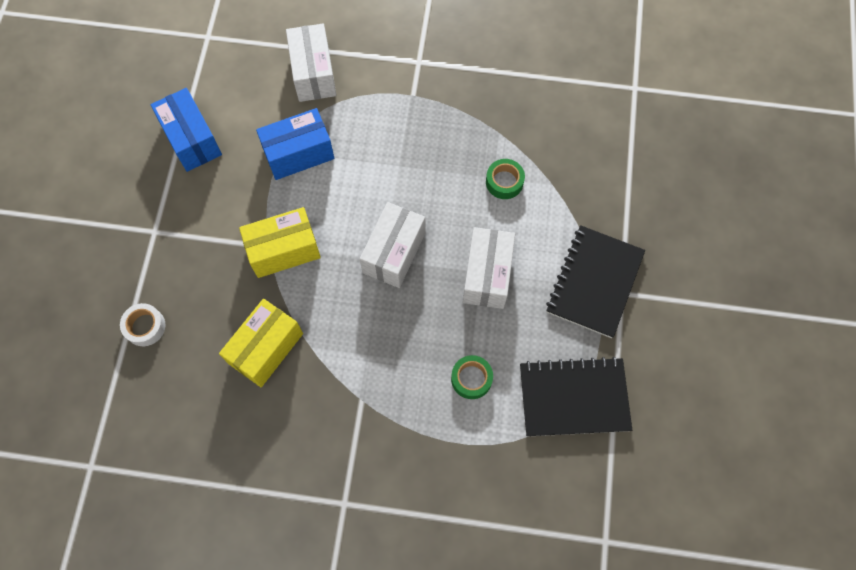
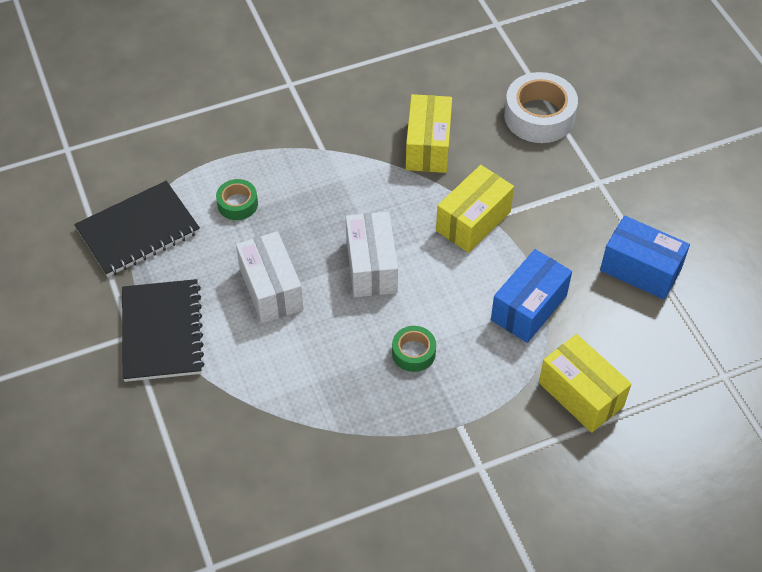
camera: 150 degrees right, 15 degrees down
white tape [120,303,166,346] -> white tape [504,72,578,143], size x1.84
white box [286,24,336,102] -> yellow box [539,334,632,433]
green tape [486,159,525,199] -> green tape moved to [392,326,436,372]

